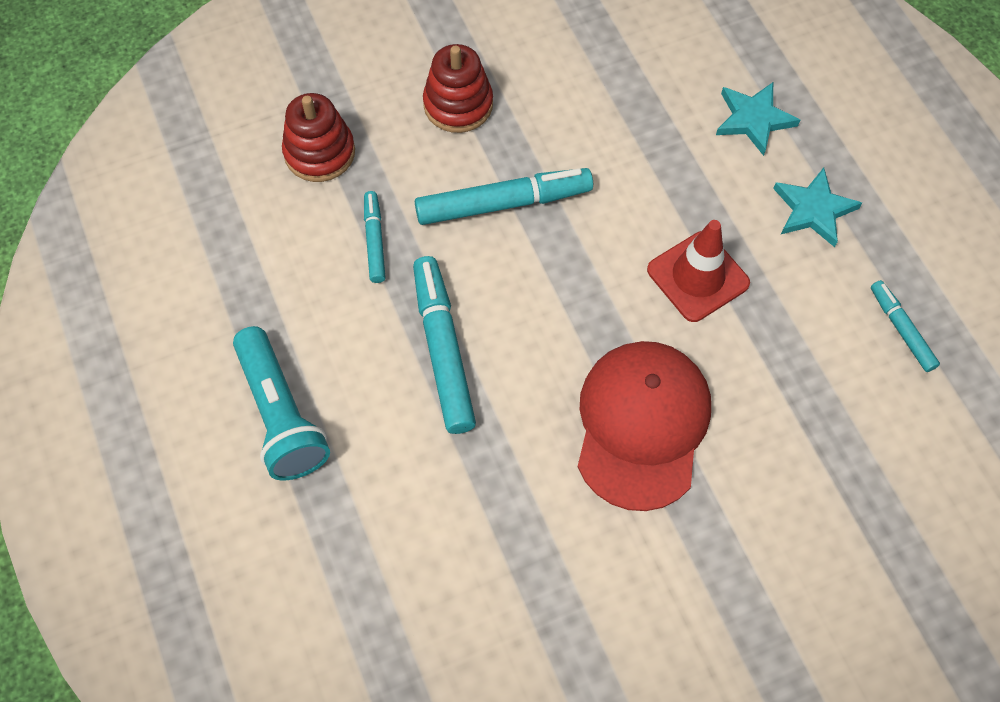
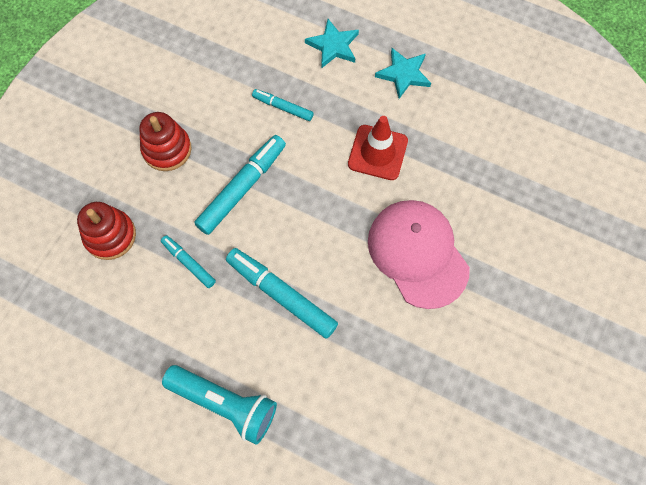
camera: 40 degrees left, 5 degrees up
red cap [578,341,711,511] -> pink cap [368,200,470,309]
turquoise marker [871,280,940,372] -> turquoise marker moved to [252,89,314,121]

